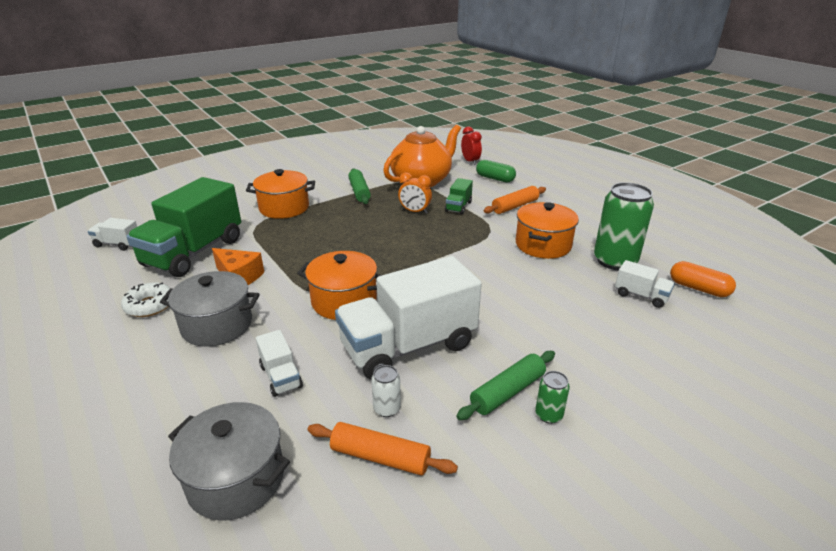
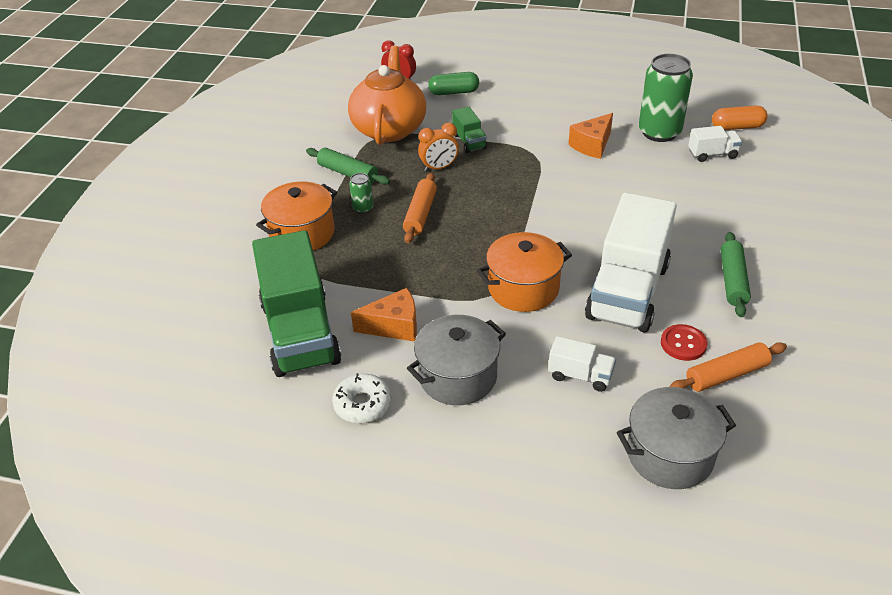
camera: 40 degrees left, 10 degrees up
white truck [88,218,137,251] -> none
white can [371,365,401,417] -> red button [661,324,707,361]
orange rolling pin [484,186,546,214] -> orange rolling pin moved to [403,173,437,243]
orange pot [516,202,579,259] -> orange cheese [568,113,613,159]
green can [535,371,570,424] -> green can moved to [349,173,373,214]

